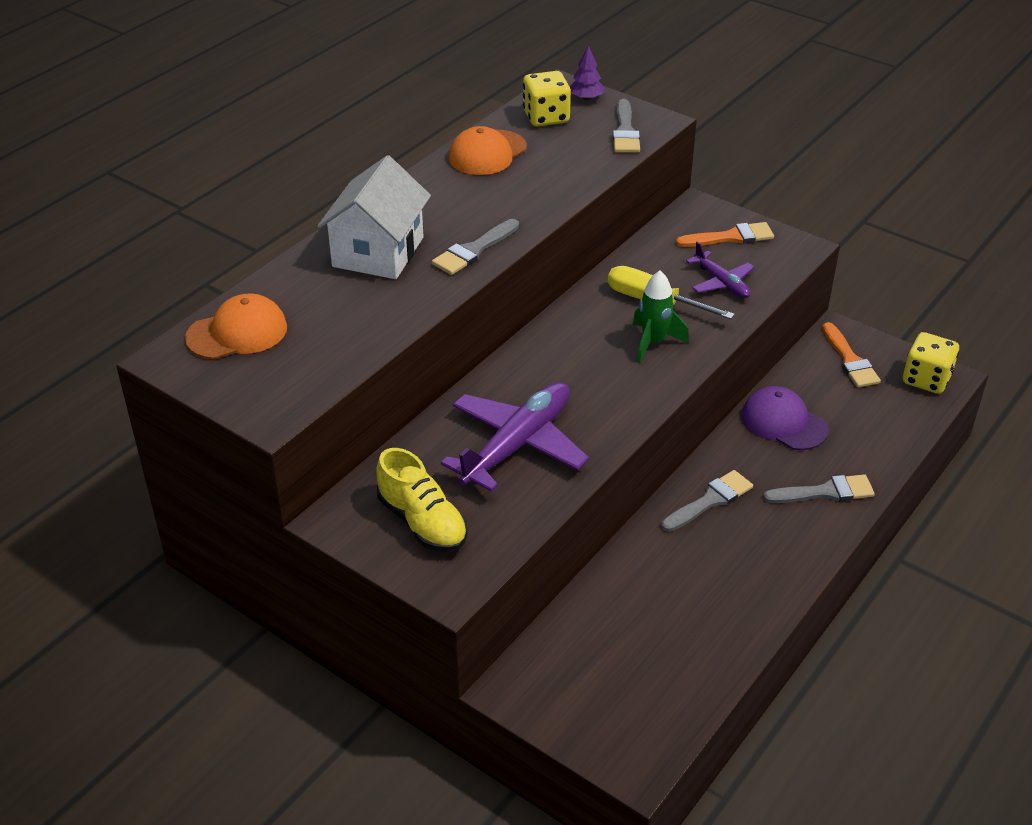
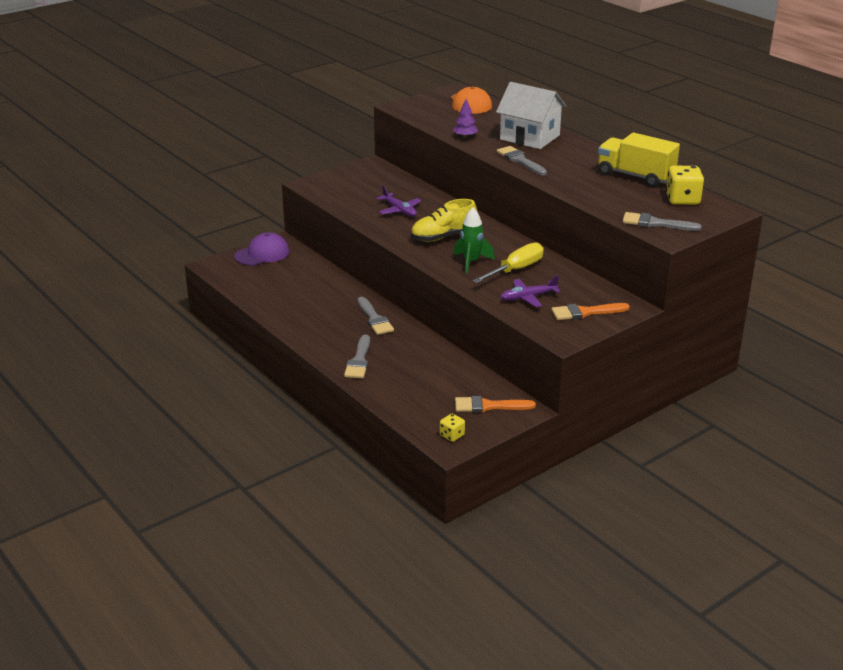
camera: 105 degrees right, 10 degrees down
yellow shoe [376,448,468,552] -> yellow shoe moved to [411,199,477,242]
purple plane [441,382,589,492] -> purple plane [376,186,421,217], size x0.54
orange cap [449,126,527,175] -> yellow truck [598,133,680,187]
purple tree [569,45,605,100] -> purple tree moved to [453,99,478,138]
orange brush [676,222,774,247] -> orange brush turned 75 degrees clockwise [551,303,630,320]
purple cap [742,386,829,450] -> purple cap moved to [234,232,289,266]
yellow dice [903,332,959,394] -> yellow dice [440,414,465,442], size x0.56

